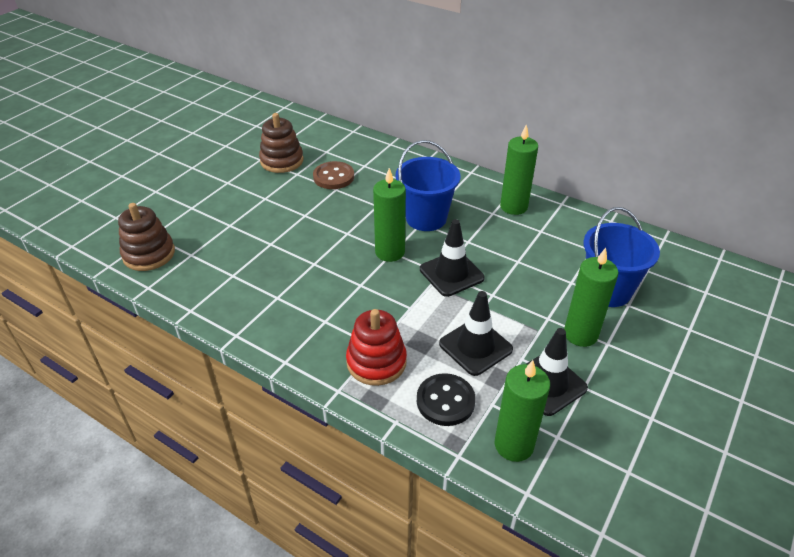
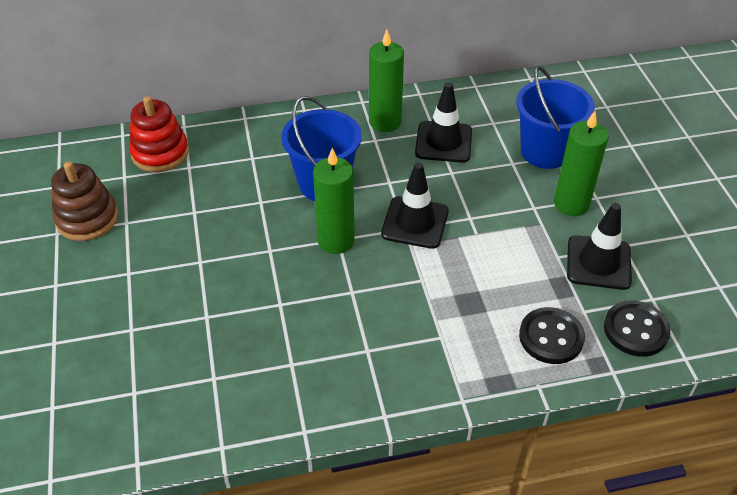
camera: 45 degrees left, 5 degrees up
brown stacking toy [118,203,175,271] -> none
brown button [313,161,354,189] -> none
red stacking toy [346,309,407,386] -> red stacking toy moved to [129,96,189,172]
black traffic cone [439,291,513,376] -> black traffic cone moved to [415,82,472,163]
green candle [495,360,550,462] -> black button [604,300,670,357]

